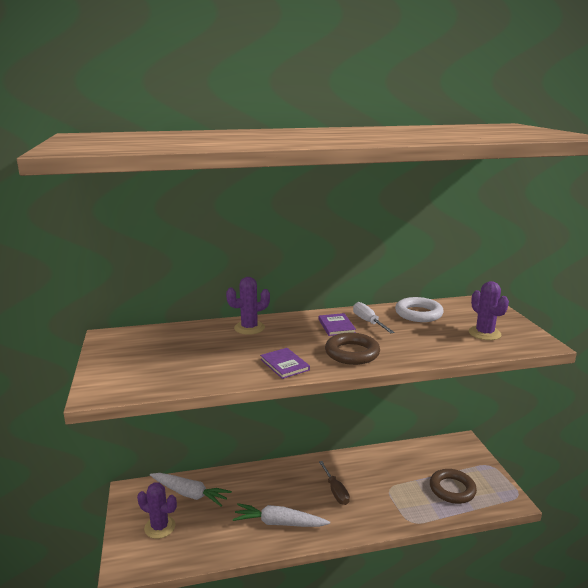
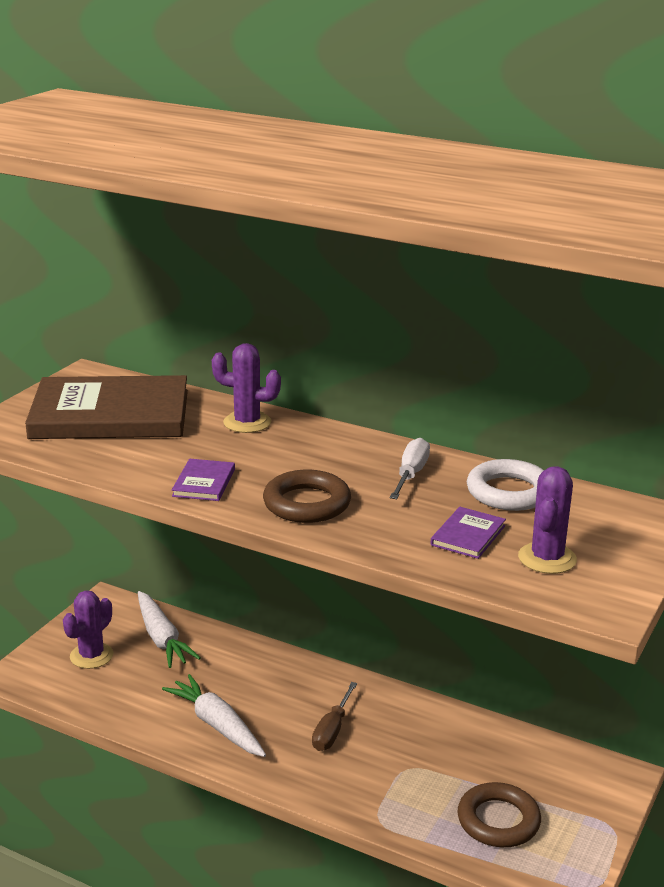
camera: 40 degrees right, 5 degrees up
purple cactus [137,482,177,539] -> purple cactus turned 60 degrees clockwise [63,591,113,669]
purple book [319,313,356,336] -> purple book moved to [431,507,506,559]
none -> brown book [25,375,188,439]

